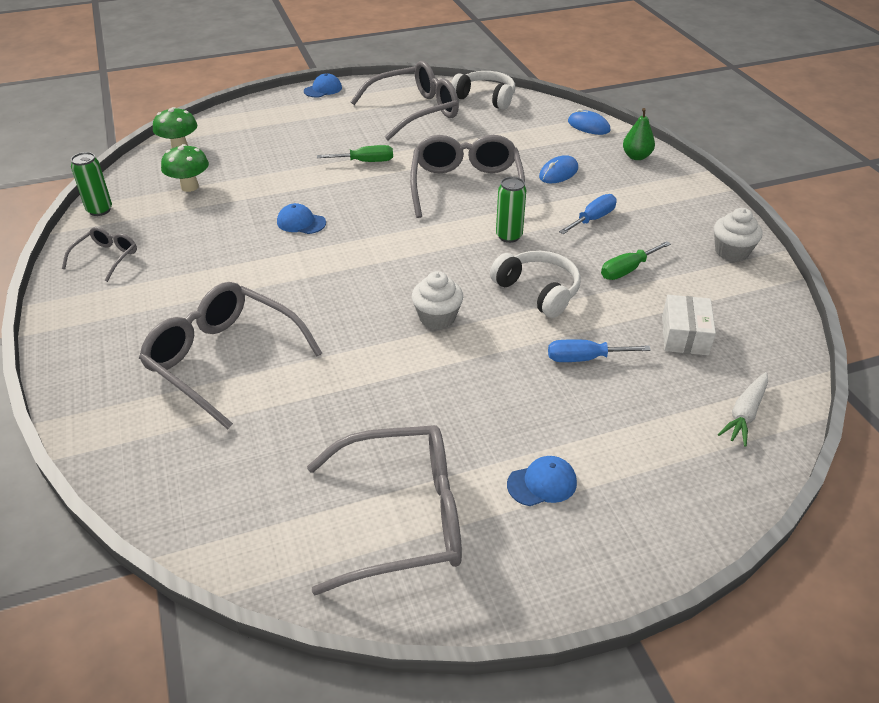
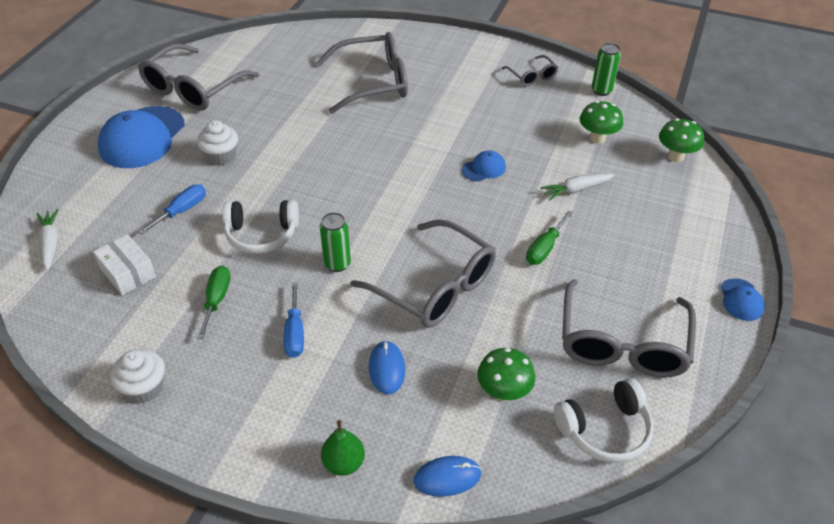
camera: 130 degrees right, 5 degrees up
white cupcake [412,271,463,329] -> white cupcake moved to [197,120,238,166]
blue cap [507,456,577,506] -> blue cap [98,106,185,168], size x2.15
none -> green mushroom [477,348,535,401]
none -> white carrot [540,174,615,201]

